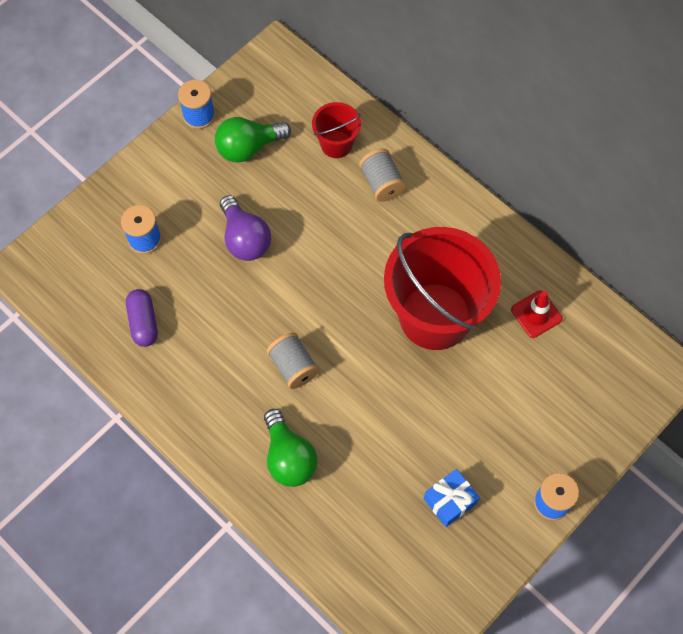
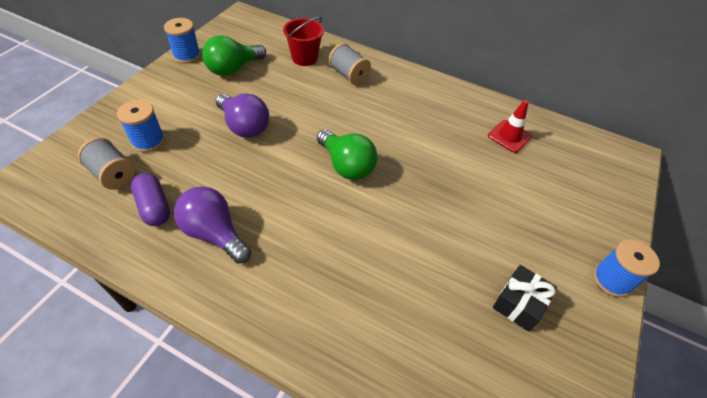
camera: 20 degrees left, 15 degrees down
green light bulb [264,409,317,487] -> green light bulb moved to [317,129,378,180]
grey spool [267,332,319,389] -> grey spool moved to [78,137,136,190]
red bucket [384,227,501,350] -> none
blue gift [423,469,480,527] -> black gift [493,265,557,331]
none -> purple light bulb [174,186,251,264]

